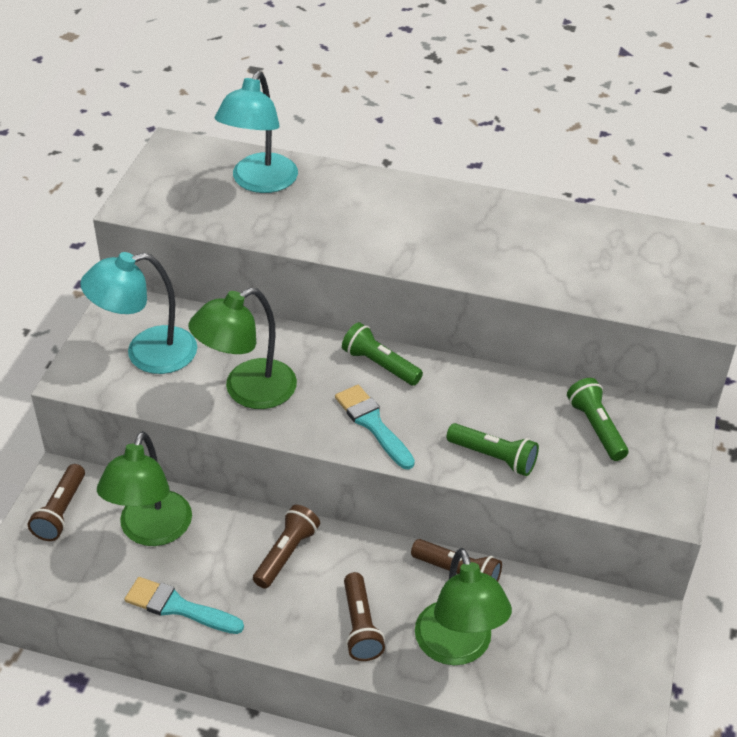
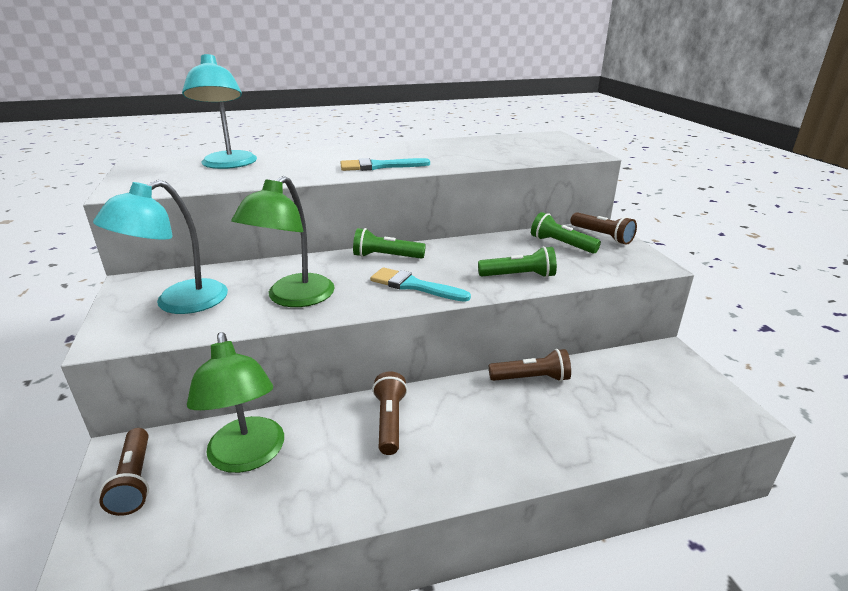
camera: 30 degrees left, 15 degrees down
turquoise brush [125,577,244,634] -> turquoise brush moved to [340,158,430,171]
brown flashlight [344,572,385,661] -> brown flashlight moved to [570,212,637,245]
green lamp [415,548,512,665] -> none

